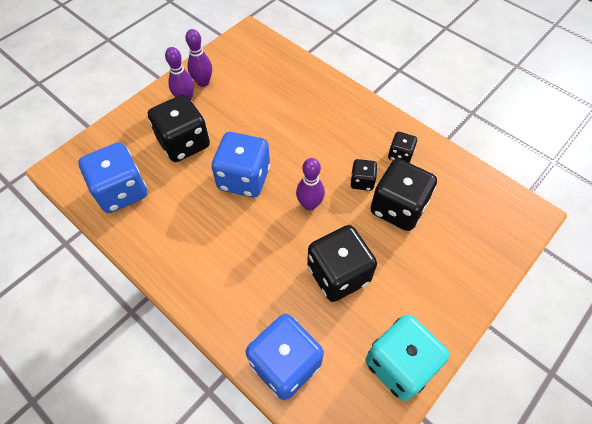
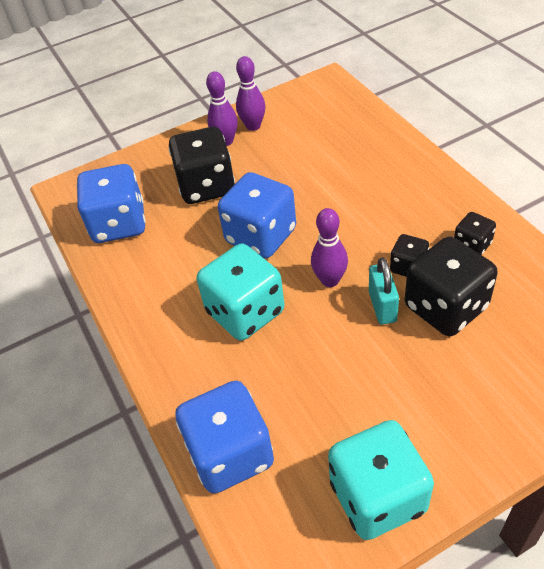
camera: 25 degrees right, 10 degrees down
black dice [307,225,377,302] -> none
none -> turquoise dice [197,244,285,341]
none -> turquoise padlock [369,257,399,325]

